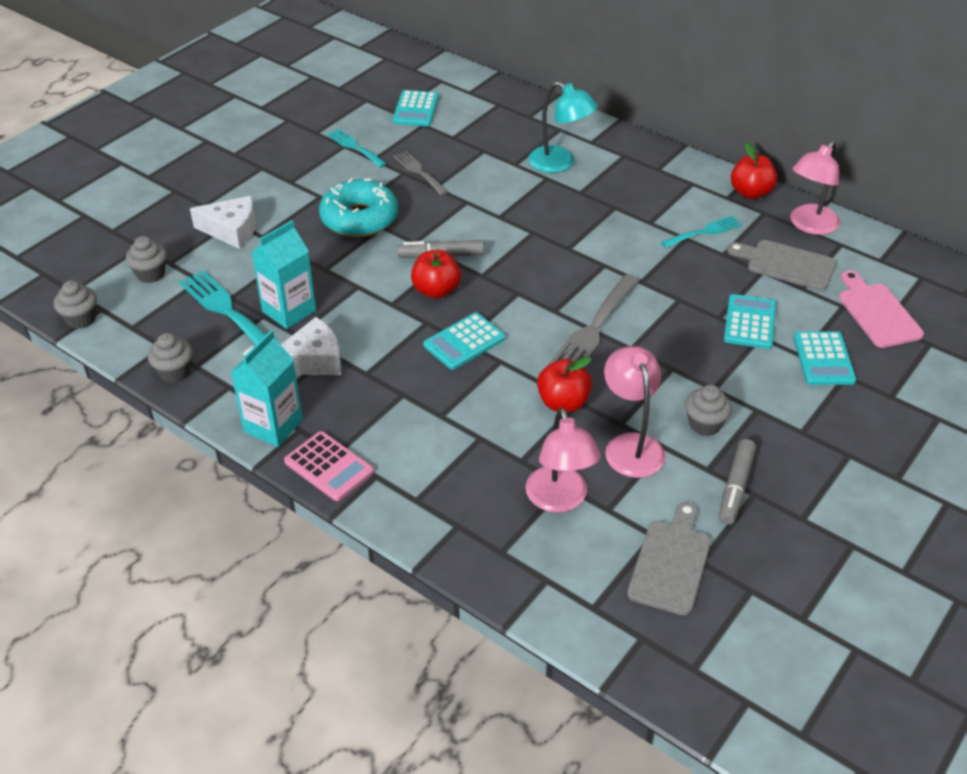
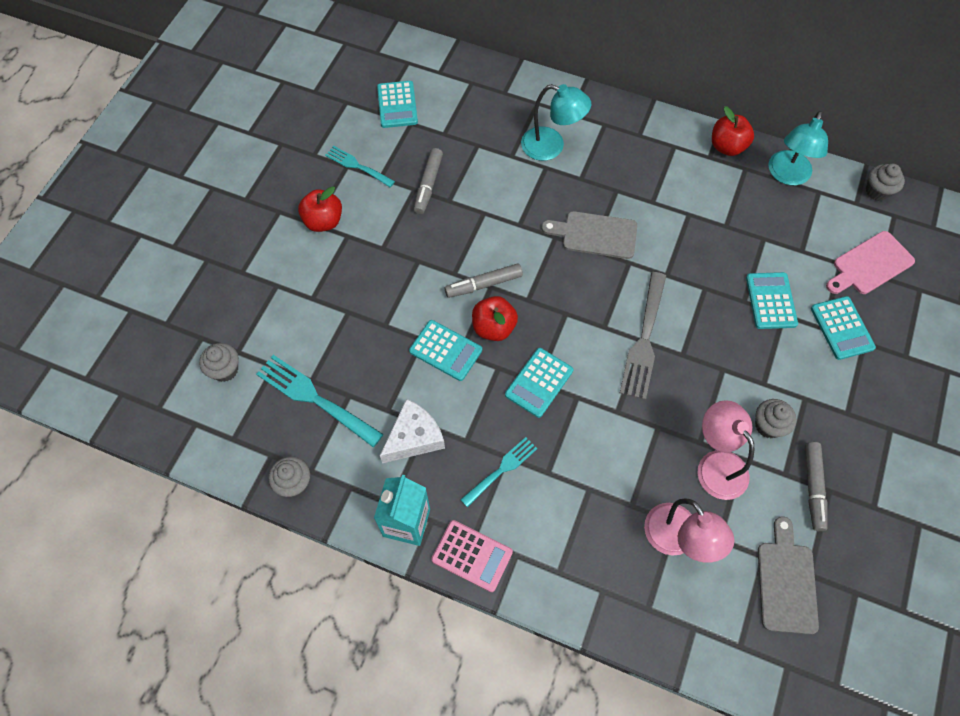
camera: 15 degrees left, 20 degrees up
grey cupcake [54,280,97,329] -> grey cupcake moved to [866,164,905,201]
white cheese [190,196,256,249] -> none
turquoise carton [251,220,316,329] -> none
turquoise donut [319,178,398,237] -> none
grey fork [393,151,448,196] -> grey marker [414,148,443,214]
red apple [537,357,592,412] -> red apple moved to [298,186,342,232]
turquoise fork [661,216,742,248] -> turquoise fork moved to [460,437,537,507]
grey cutting board [727,240,837,290] -> grey cutting board moved to [541,211,637,259]
pink lamp [790,141,840,235] -> turquoise lamp [768,111,828,185]
pink cutting board [839,270,924,348] -> pink cutting board turned 90 degrees counterclockwise [826,231,915,294]
none -> turquoise calculator [409,320,482,381]

